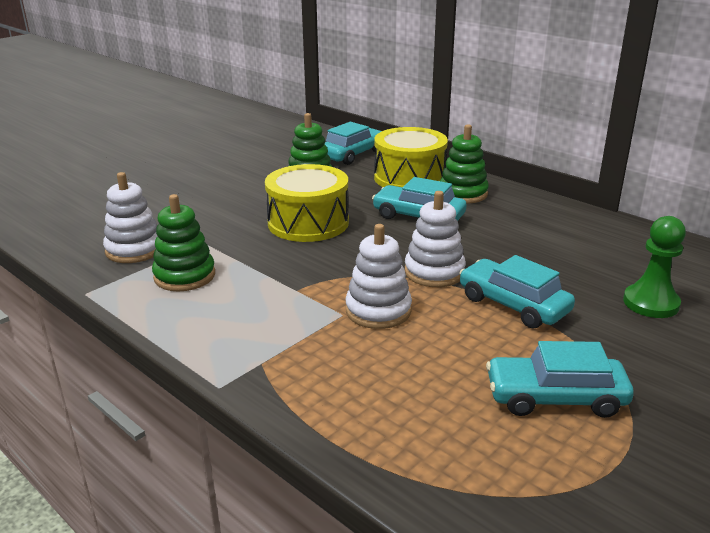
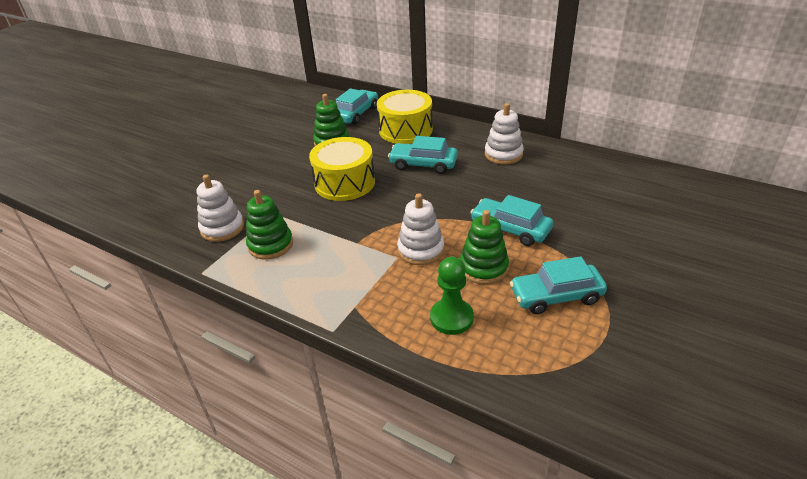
camera: 10 degrees left, 10 degrees up
white stacking toy [405,191,466,287] -> white stacking toy moved to [485,103,524,165]
green stacking toy [440,124,489,204] -> green stacking toy moved to [460,210,509,284]
green pawn [623,216,686,318] -> green pawn moved to [430,257,474,335]

